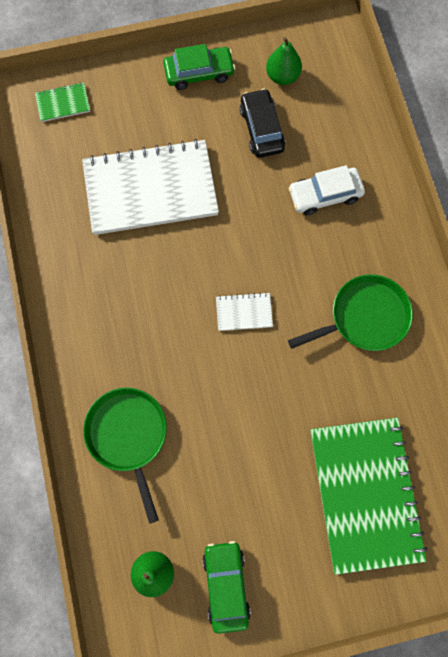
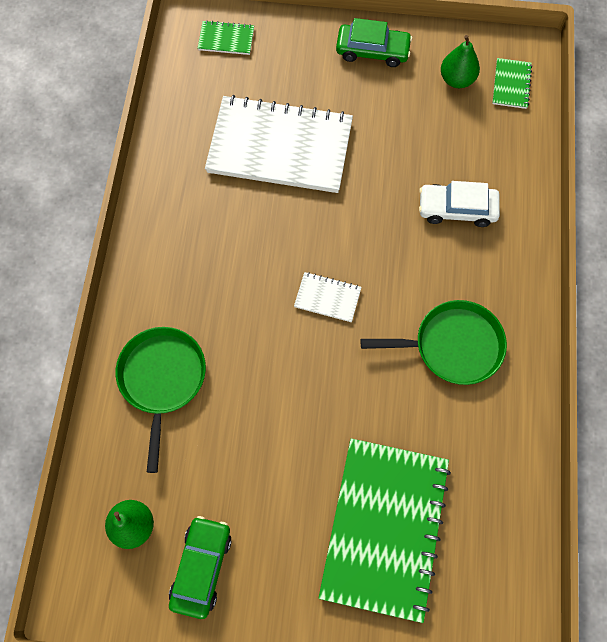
camera: 20 degrees right, 5 degrees down
black car [240,89,285,158] -> none
none -> green notebook [492,58,532,109]

